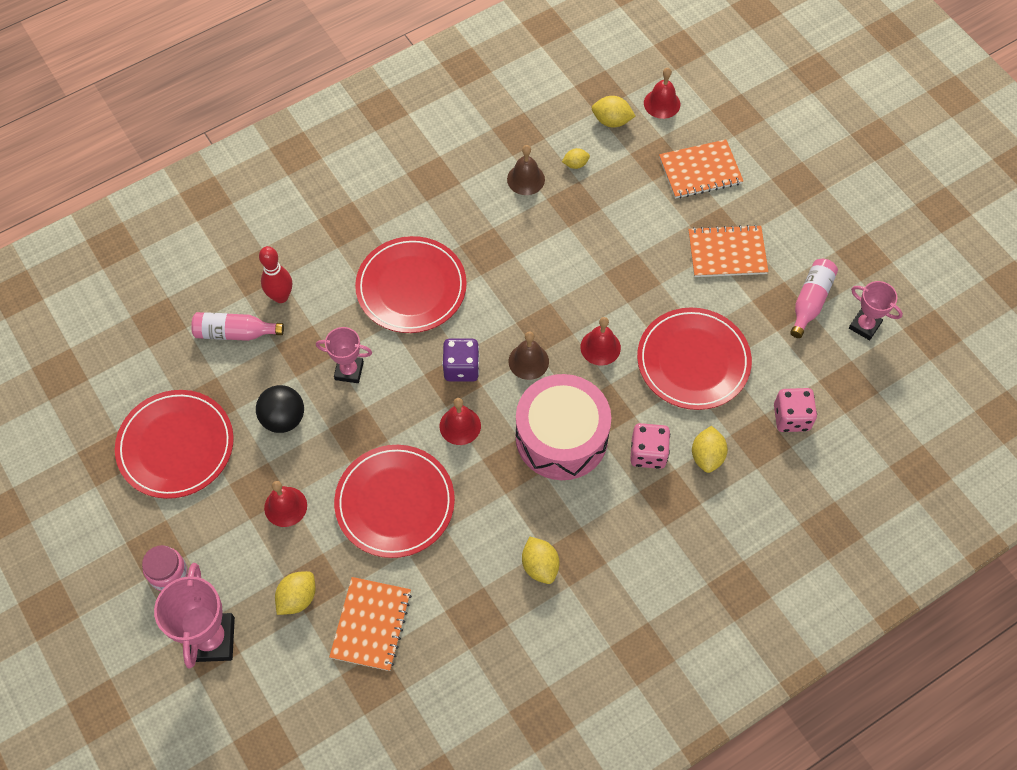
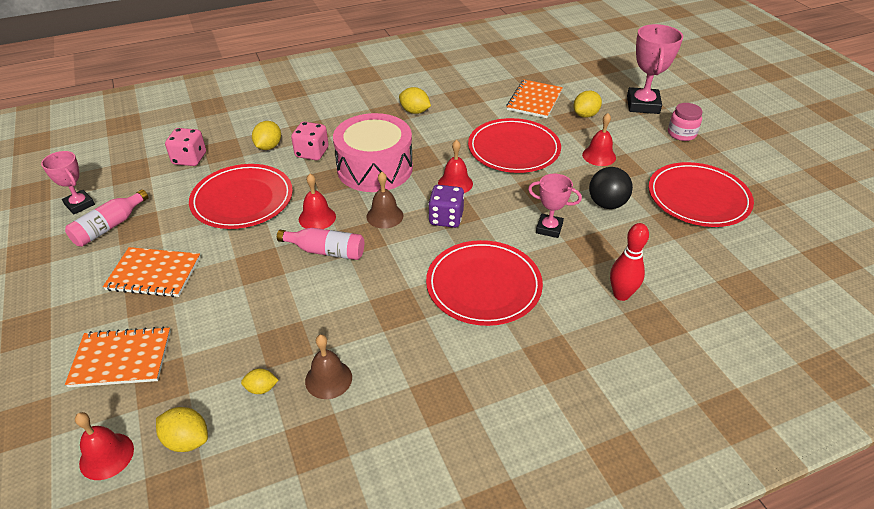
camera: 170 degrees left, 20 degrees down
pink bottle [191,312,284,341] -> pink bottle moved to [277,228,364,260]
yellow lemon [522,536,560,584] -> yellow lemon turned 45 degrees counterclockwise [399,87,431,114]

